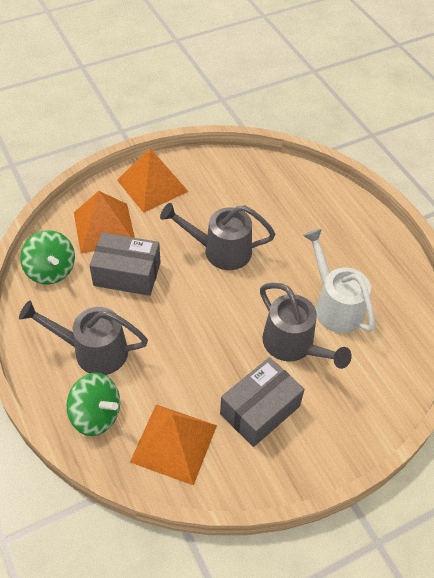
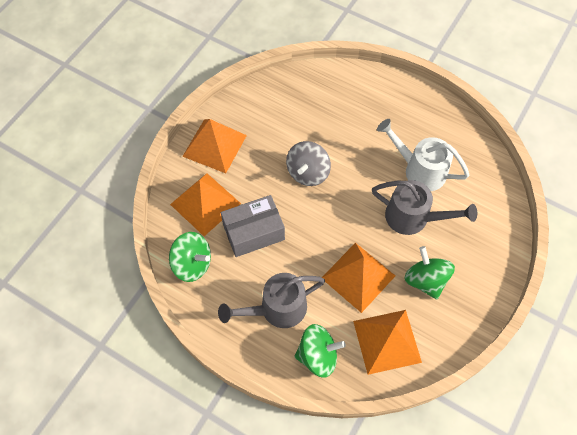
camera: 30 degrees left, 10 degrees up
grey watering can [160,203,275,270] -> grey spinning top [286,141,331,186]
grey box [220,357,305,447] -> green spinning top [404,246,455,299]
none -> orange pyramid [322,243,395,313]

